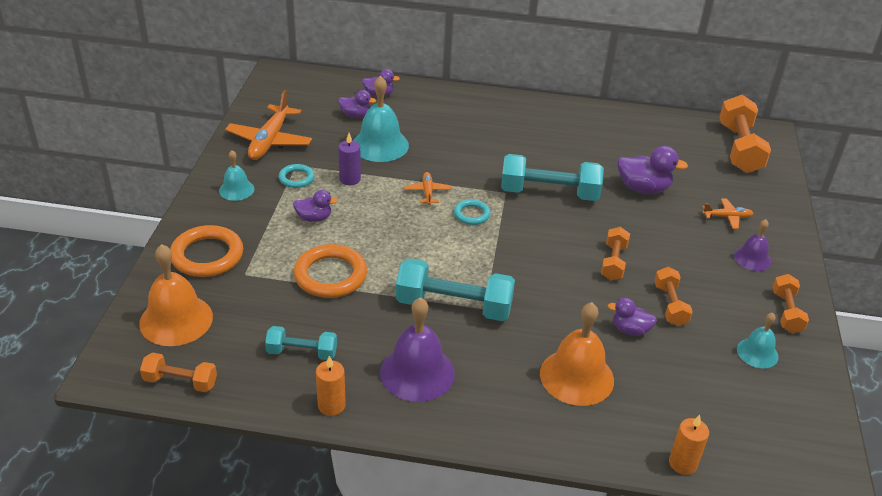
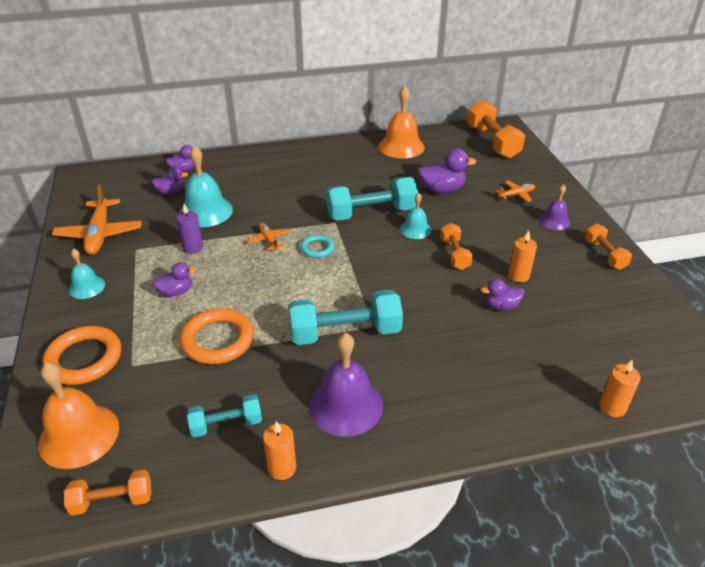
camera: 20 degrees left, 0 degrees up
turquoise ring [279,164,315,188] -> none
orange bell [540,302,614,406] -> orange bell moved to [379,86,425,158]
orange dumbbell [654,267,693,326] -> orange candle [508,230,537,282]
turquoise bell [737,313,778,368] -> turquoise bell moved to [400,193,431,239]

